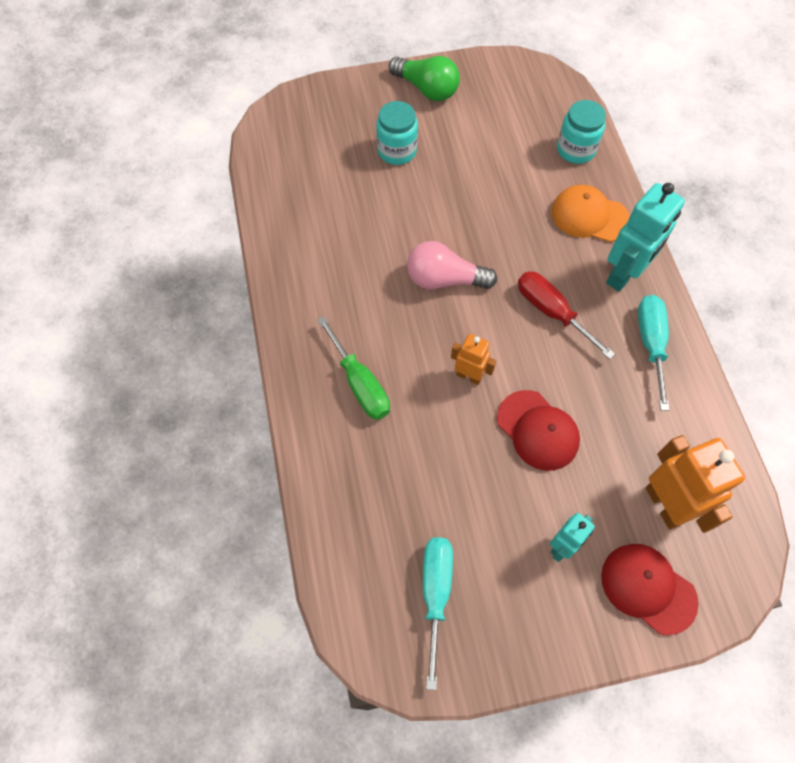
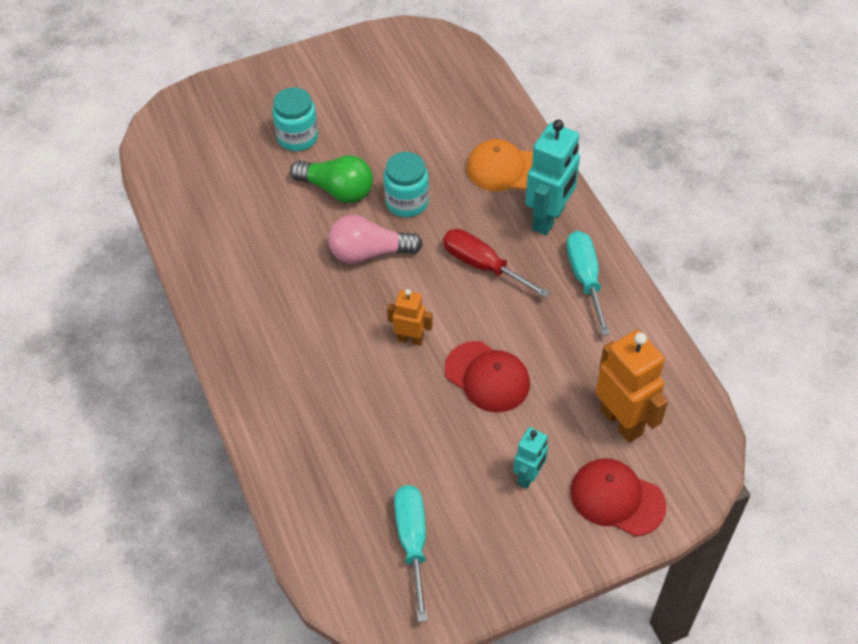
camera: 10 degrees left, 10 degrees down
green screwdriver [317,316,390,420] -> none
green light bulb [389,56,460,101] -> green light bulb moved to [290,155,373,203]
turquoise jar [557,100,606,164] -> turquoise jar moved to [384,152,429,217]

